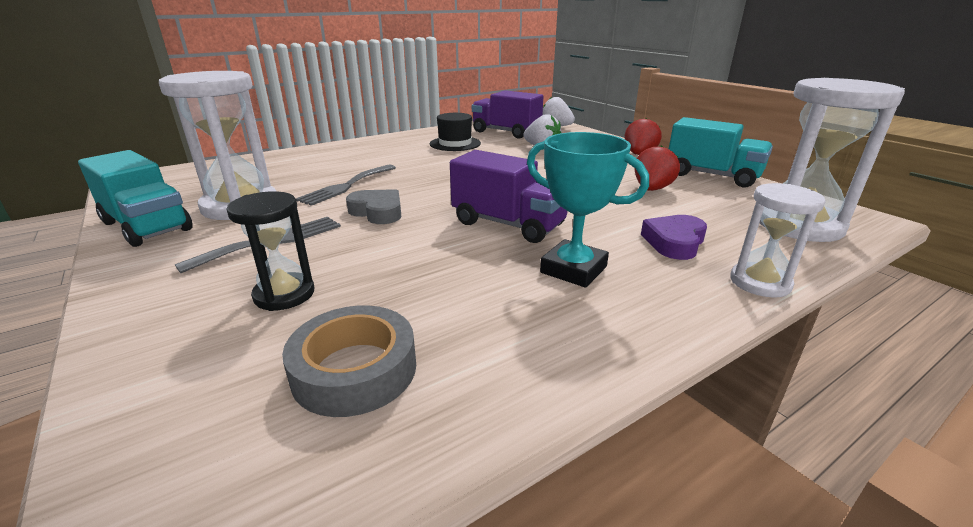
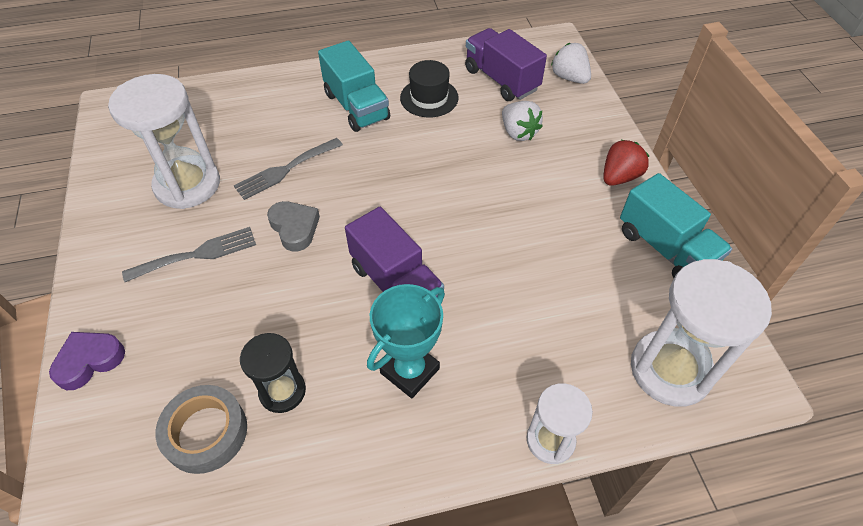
camera: 20 degrees right, 25 degrees up
turquoise truck [78,150,193,247] -> turquoise truck moved to [318,40,390,132]
black hourglass [226,191,314,311] -> black hourglass moved to [240,333,306,413]
turquoise trophy [527,132,649,288] -> turquoise trophy turned 75 degrees clockwise [367,284,445,398]
red strawberry [635,145,680,191] -> none
purple heart [641,215,707,260] -> purple heart moved to [49,332,125,390]

